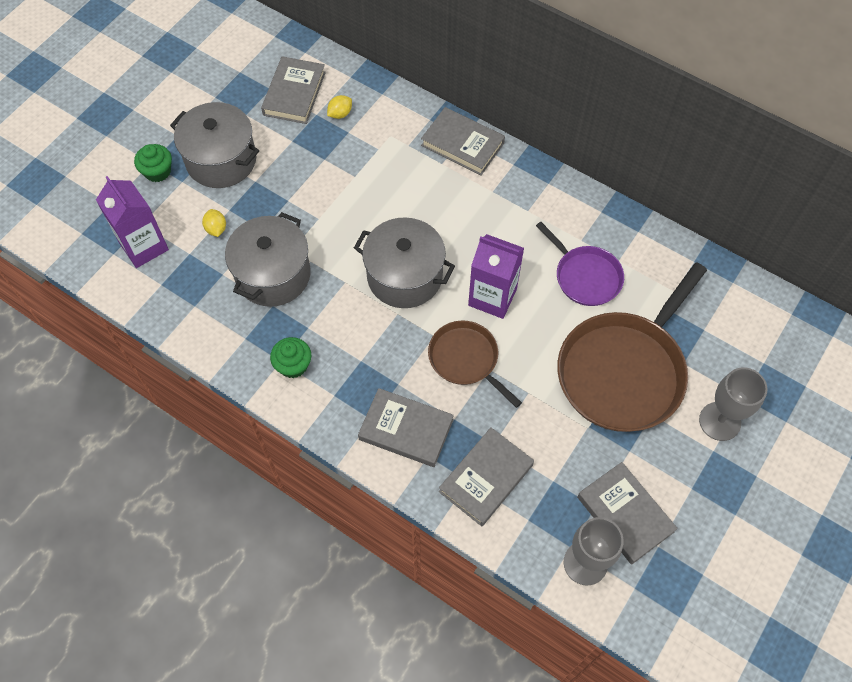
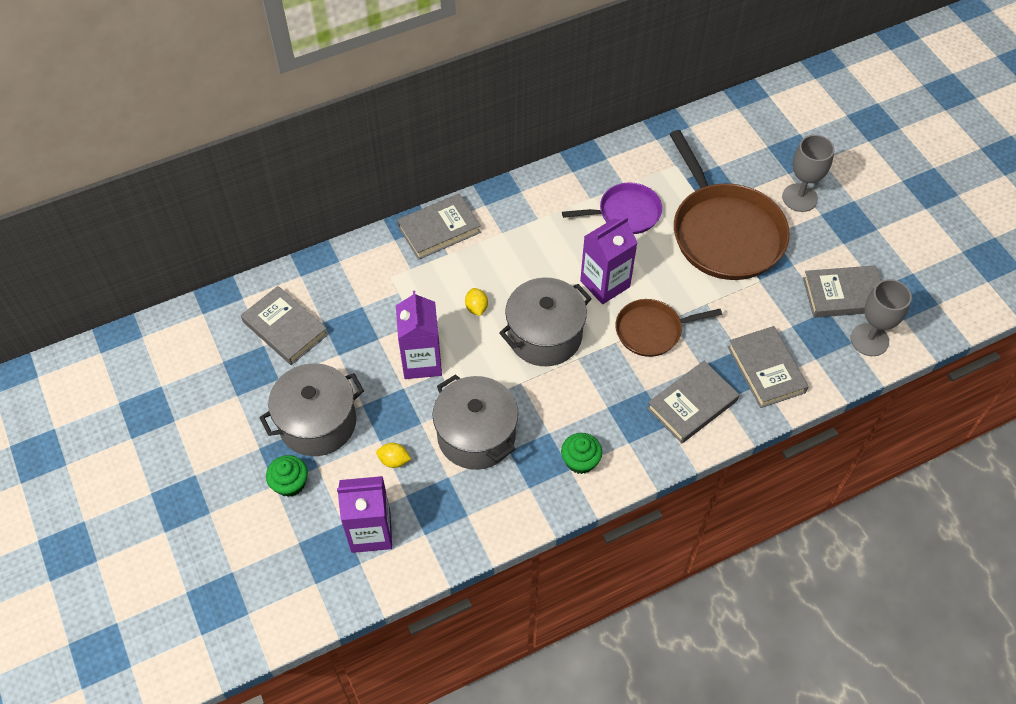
camera: 60 degrees left, 5 degrees down
yellow lemon [327,95,352,119] -> yellow lemon moved to [465,288,488,316]
none -> purple carton [396,291,442,379]

